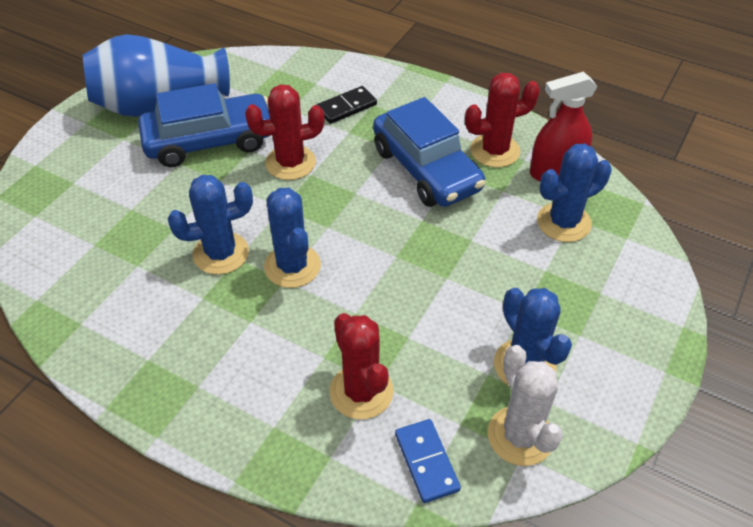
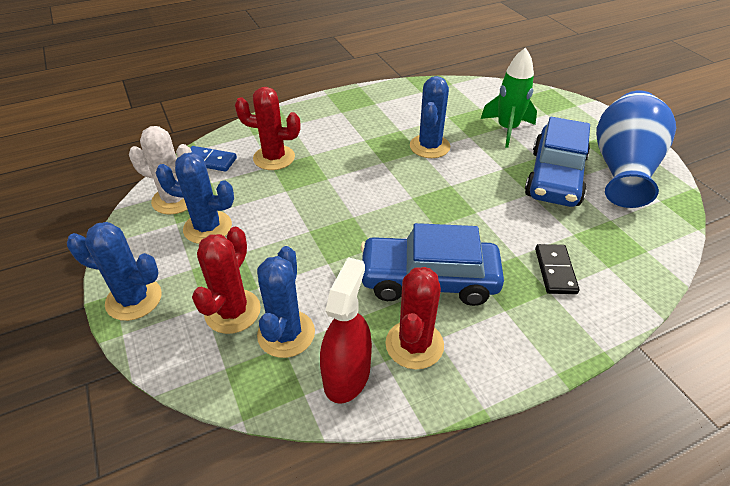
camera: 125 degrees right, 5 degrees down
red cactus [245,84,324,180] -> red cactus moved to [192,227,261,334]
blue cactus [264,188,321,288] -> blue cactus moved to [67,222,162,321]
none -> green rocket [481,47,537,148]

